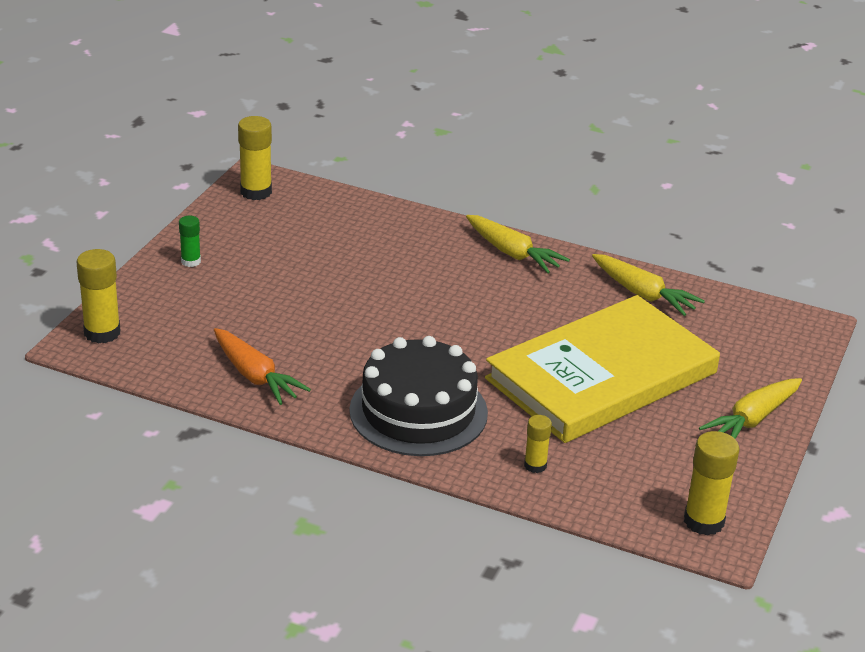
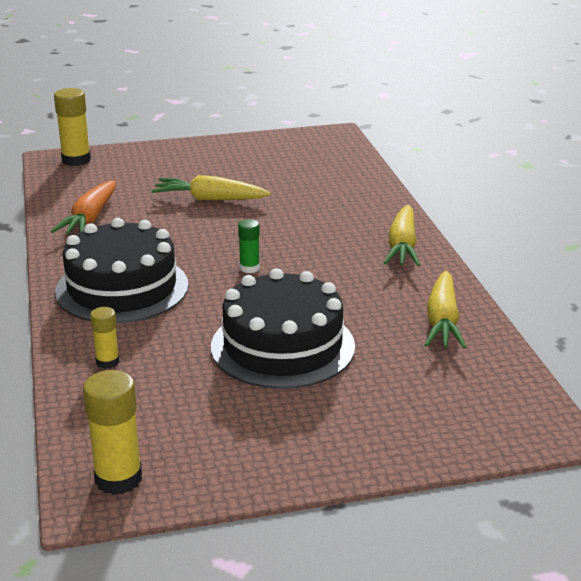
camera: 55 degrees right, 5 degrees down
green glue stick [179,216,201,267] -> green glue stick moved to [238,219,260,273]
yellow glue stick [238,116,272,200] -> none
yellow book [485,295,720,443] -> black cake [211,268,355,389]
yellow carrot [699,378,802,439] -> yellow carrot moved to [152,175,271,200]

